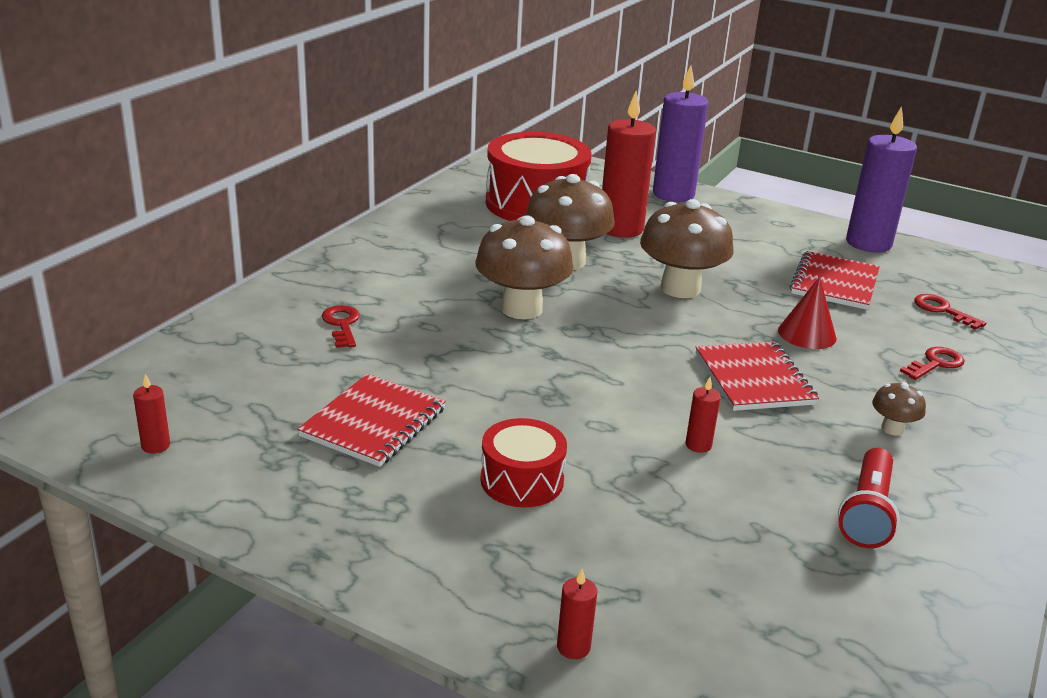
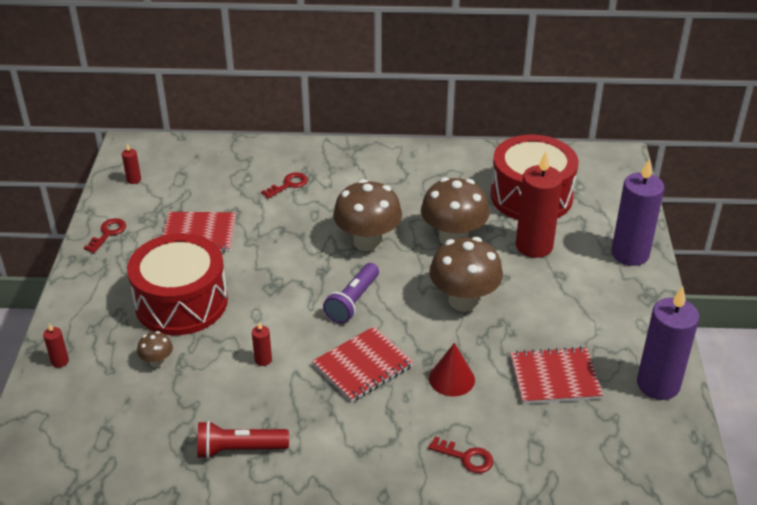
camera: 65 degrees right, 10 degrees up
red drum [480,418,567,507] -> red drum [127,233,228,335], size x1.89
brown mushroom [872,382,926,435] -> brown mushroom moved to [137,331,173,367]
red key [914,294,986,330] -> red key moved to [84,218,126,253]
none -> purple flashlight [323,263,379,324]

